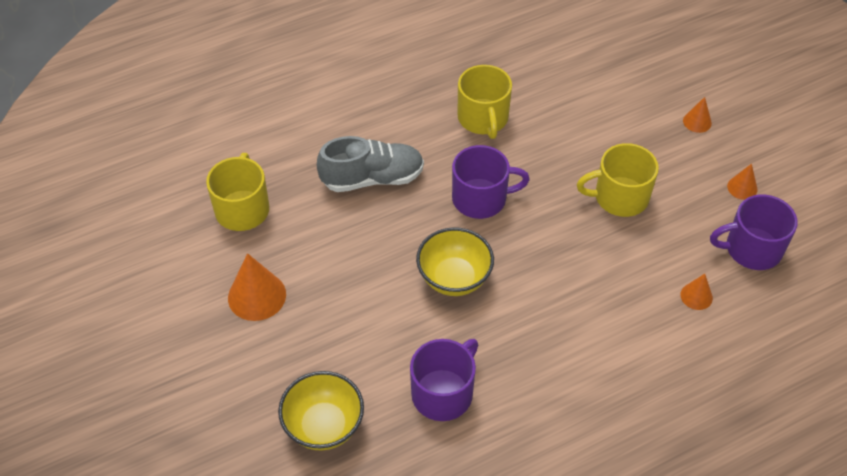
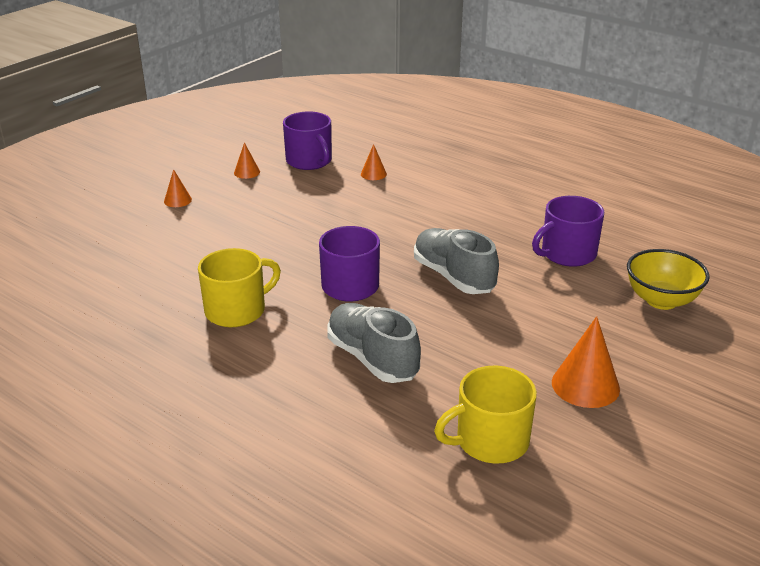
camera: 115 degrees left, 20 degrees down
purple mug [410,339,478,421] -> purple mug turned 45 degrees counterclockwise [532,196,604,267]
yellow bowl [416,227,494,296] -> grey shoe [414,228,499,294]
yellow mug [577,143,659,217] -> none

